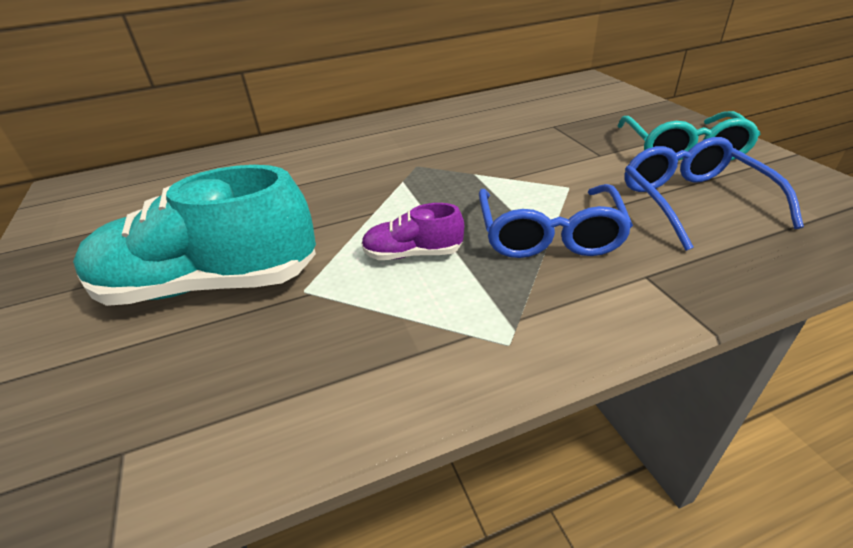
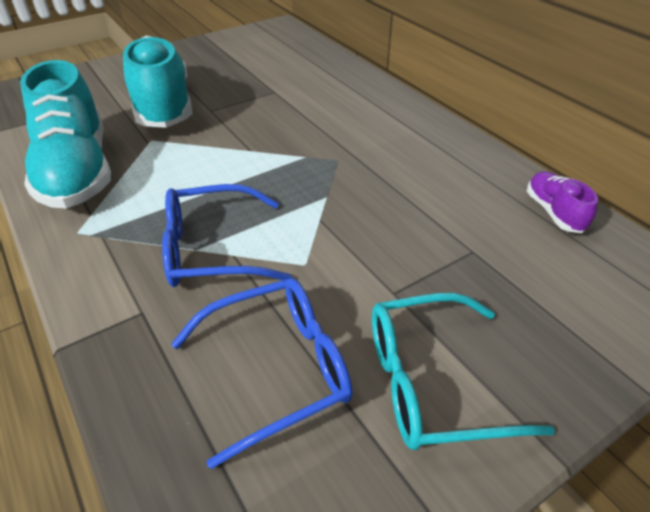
camera: 75 degrees right, 5 degrees up
purple shoe [361,203,464,260] -> purple shoe moved to [527,172,598,233]
none -> turquoise shoe [20,60,111,208]

